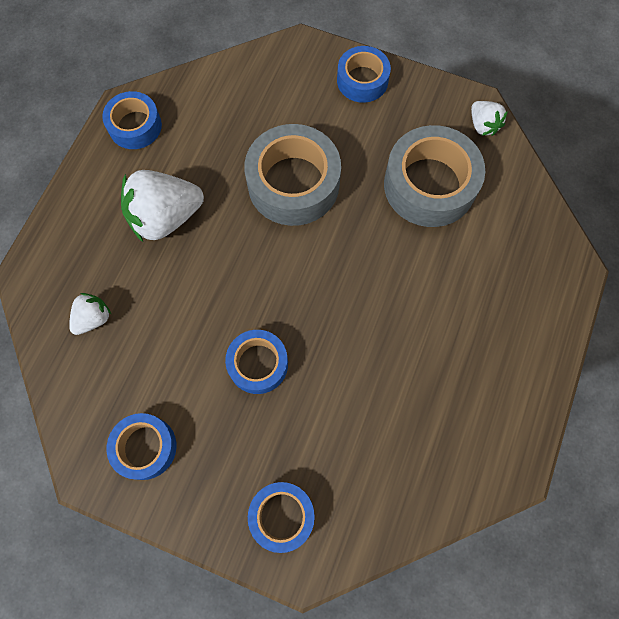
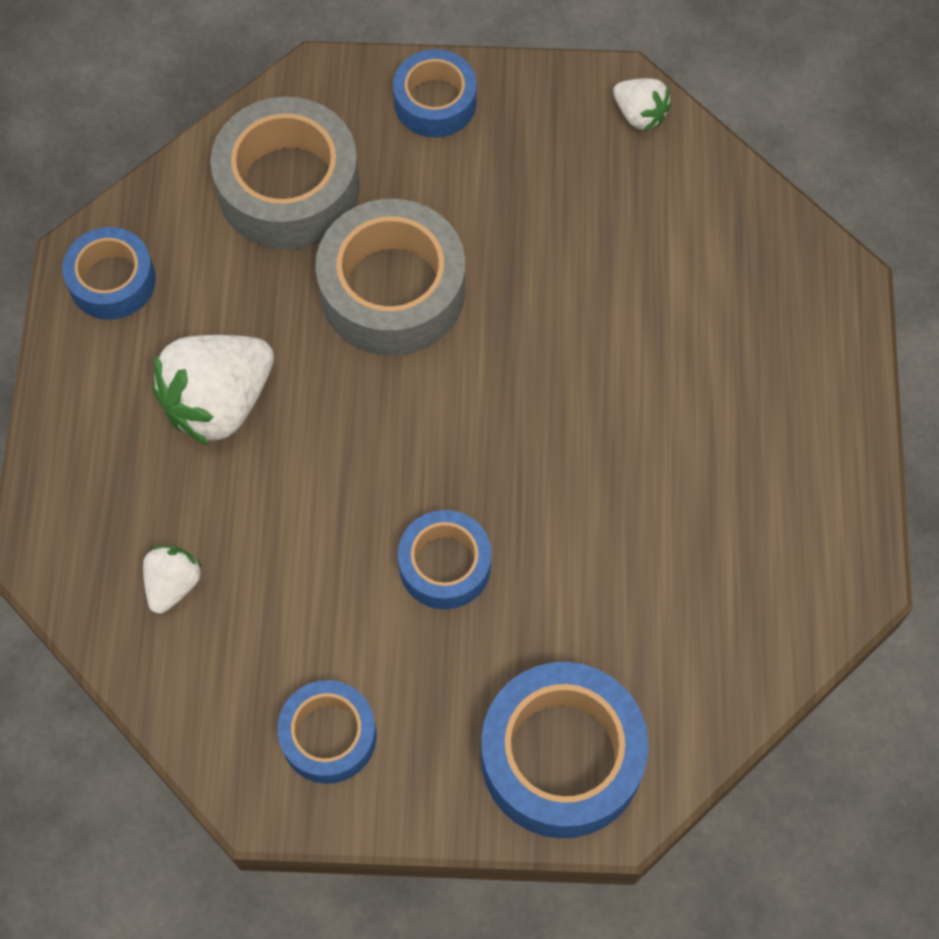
camera: 20 degrees left, 5 degrees down
blue tape [248,482,315,553] -> blue tape [481,662,649,838], size x1.69
grey tape [384,125,485,227] -> grey tape moved to [210,97,360,250]

